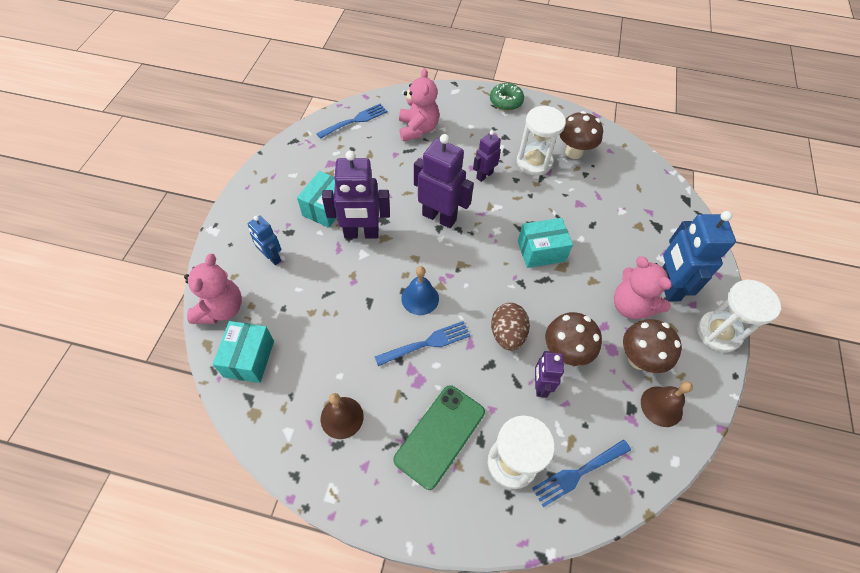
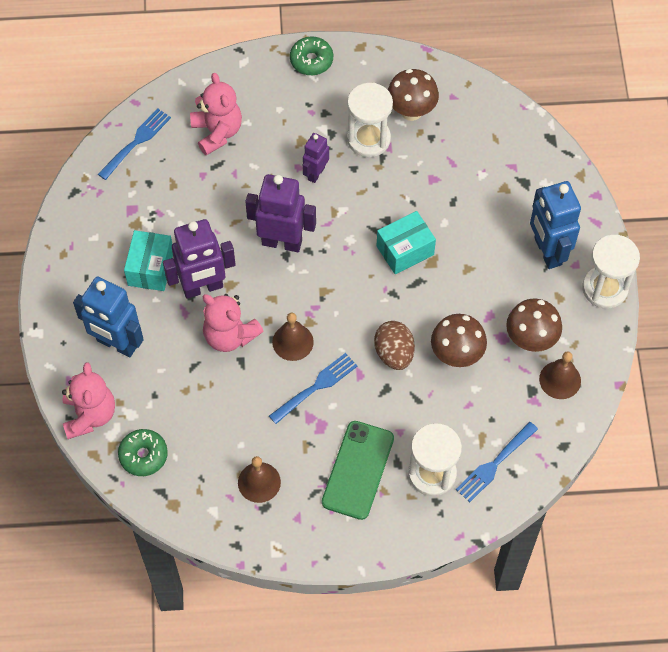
camera: 15 degrees left, 5 degrees up
turquoise box [212,321,274,383] -> green donut [118,429,168,476]
blue robot [248,216,281,265] -> blue robot [73,276,144,358], size x1.76
blue bell [401,266,439,315] -> brown bell [272,313,314,361]
purple robot [535,351,564,398] -> none
pink teddy bear [614,256,672,319] -> pink teddy bear moved to [203,294,263,352]

